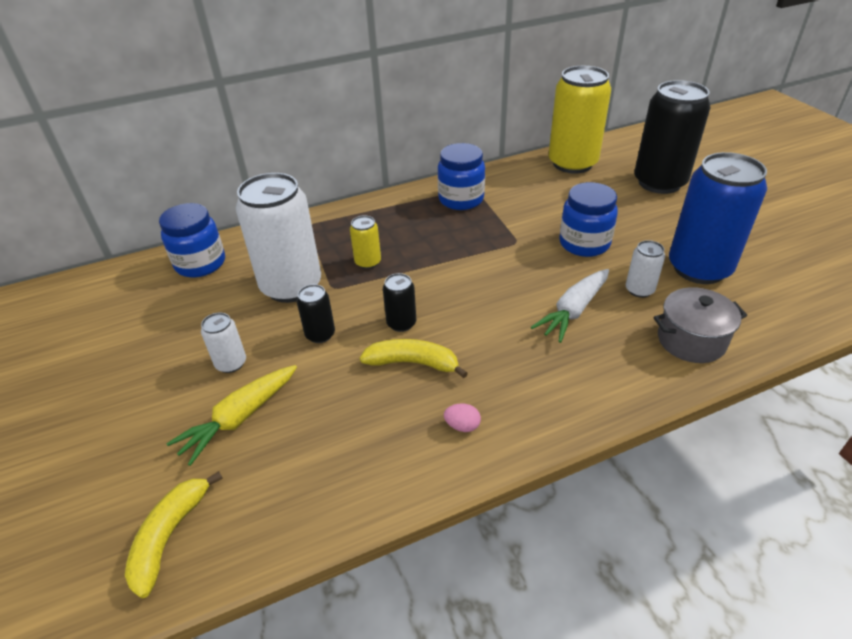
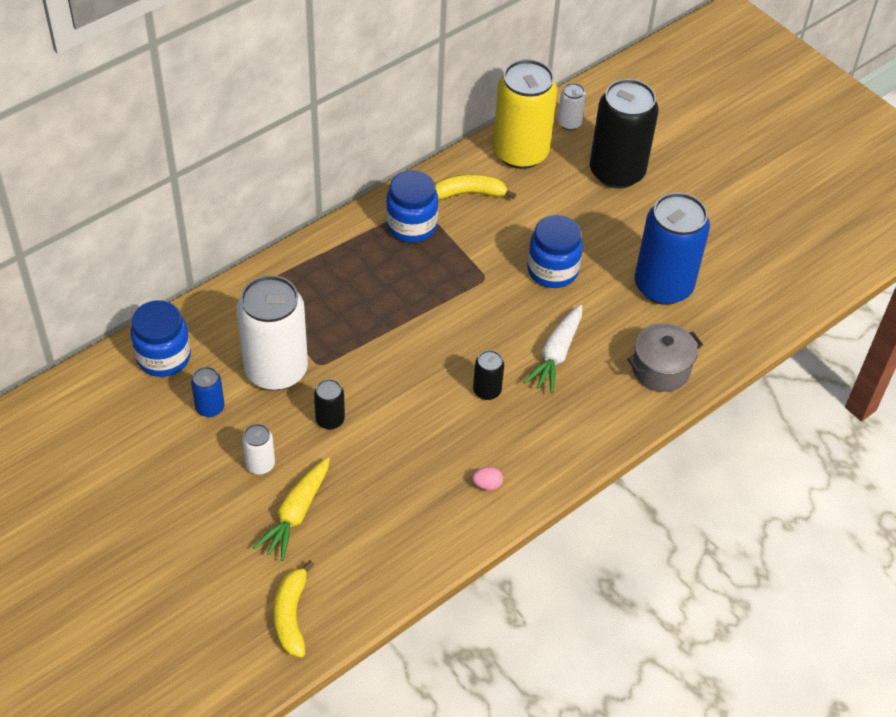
camera: 20 degrees left, 10 degrees up
yellow can [350,215,381,269] -> none
yellow banana [360,339,468,378] -> yellow banana moved to [435,174,516,200]
black can [383,273,416,332] -> black can moved to [473,350,504,400]
white can [626,240,665,298] -> white can moved to [558,83,586,130]
none -> blue can [191,367,224,417]

